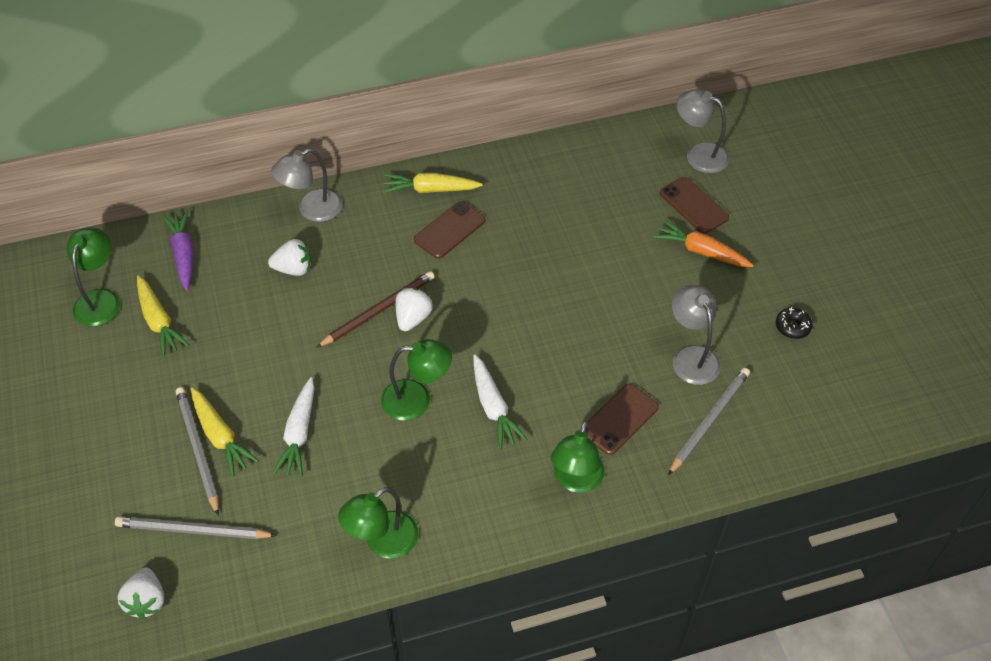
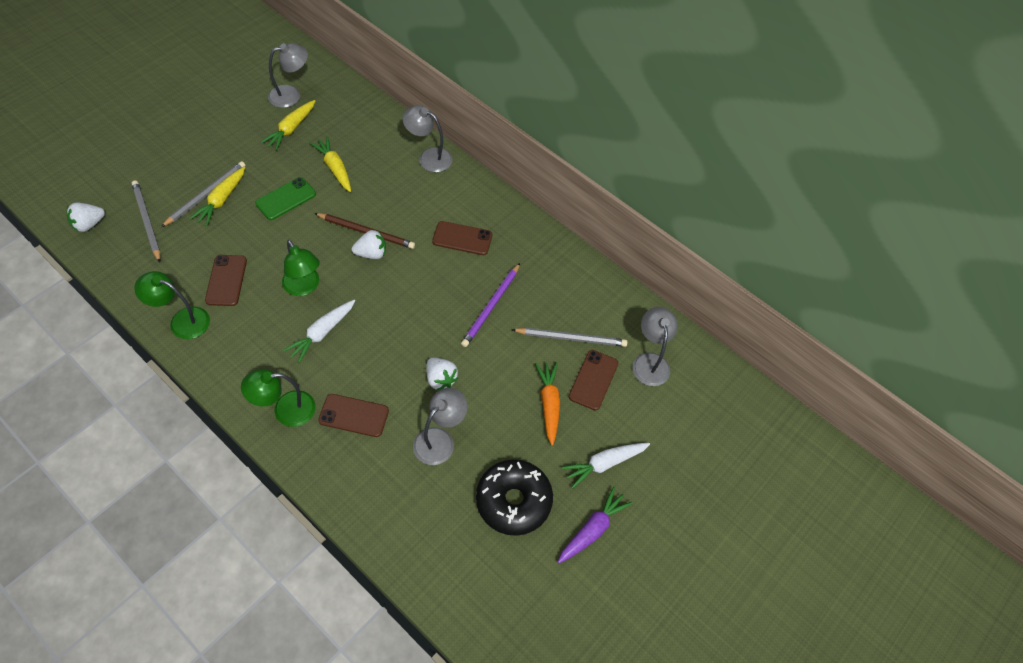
camera: 55 degrees right, 5 degrees up
green lamp [67,227,120,327] -> grey lamp [268,43,308,108]
purple carrot [162,210,194,291] -> purple carrot moved to [558,487,633,563]
white strawberry [268,239,311,276] -> white strawberry moved to [426,358,458,391]
white carrot [273,377,314,477] -> white carrot moved to [562,443,650,489]
yellow carrot [383,173,483,193] -> yellow carrot moved to [310,136,351,192]
grey pencil [668,368,750,475] -> grey pencil moved to [511,328,627,347]
black donut [776,307,812,339] -> black donut [476,459,553,536], size x2.35
none -> brown phone [205,255,247,306]
none -> green phone [255,177,316,220]
none -> purple pencil [461,263,520,347]

